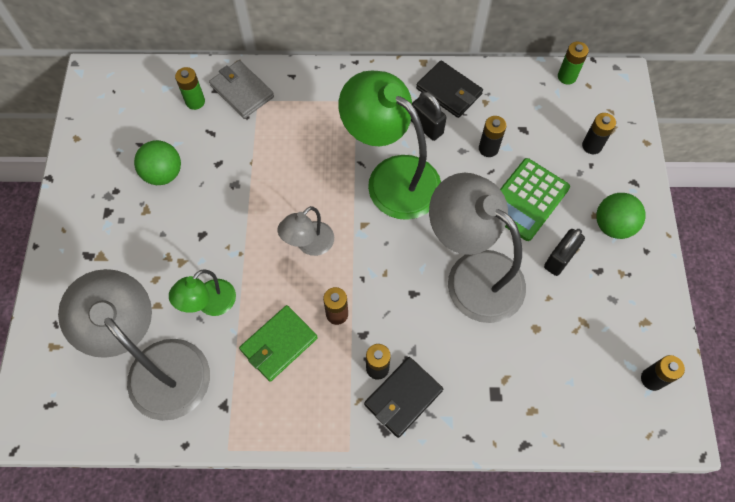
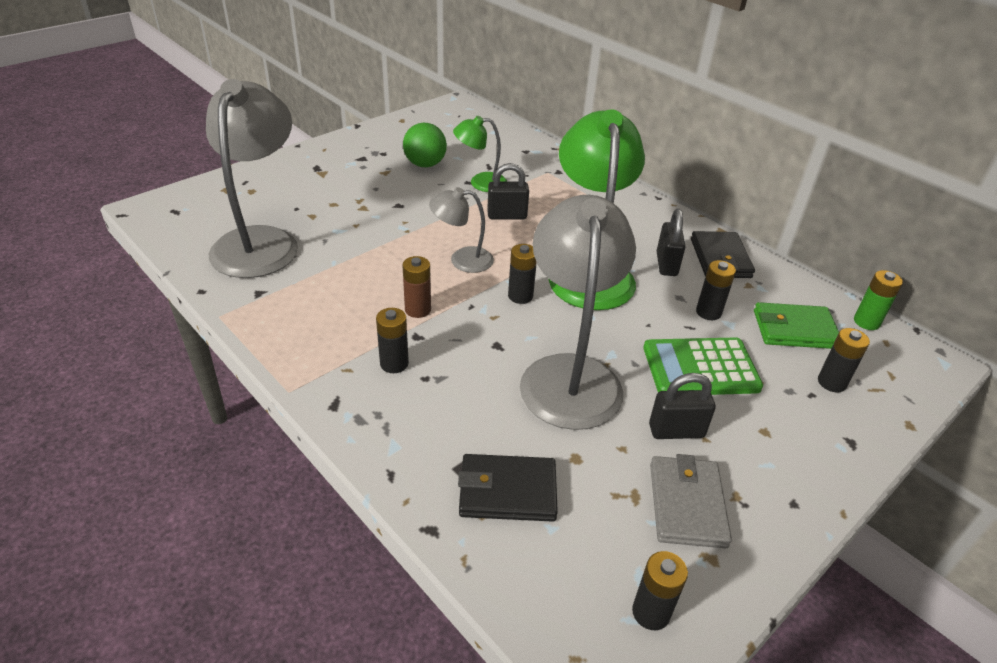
camera: 45 degrees right, 25 degrees down
green lamp [169,269,236,316] -> green lamp moved to [453,116,508,192]
green battery [175,67,205,110] -> none
grey wallet [209,60,274,119] -> grey wallet moved to [650,454,732,548]
green wallet [239,305,318,382] -> green wallet moved to [754,302,839,349]
black wallet [364,357,443,438] -> black wallet moved to [458,454,558,522]
green ball [596,193,645,239] -> none
none -> black padlock [487,163,529,219]
none -> black battery [508,244,537,304]

